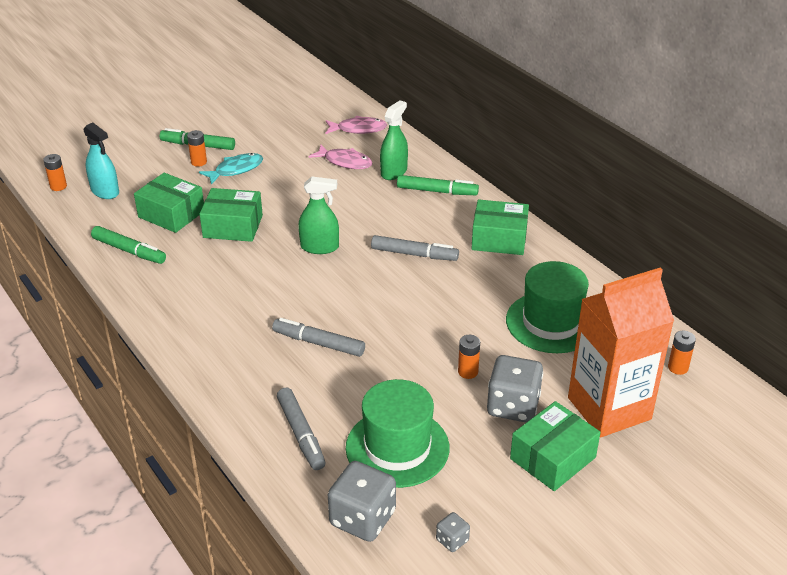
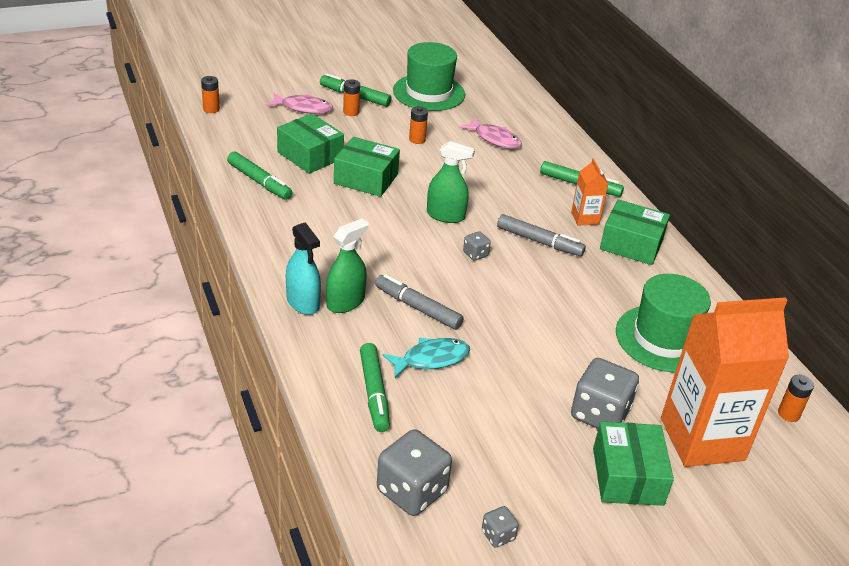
camera: 10 degrees right, 0 degrees up
turquoise spray bottle [84,123,119,199] -> turquoise spray bottle moved to [286,222,321,315]
turquoise fish [199,153,263,185] -> turquoise fish moved to [382,338,470,378]
grey marker [277,387,326,470] -> green marker [360,343,390,432]
pink fish [326,116,387,134] -> pink fish moved to [266,93,333,114]
green hat [346,379,450,488] -> green hat moved to [393,42,465,111]
green spray bottle [380,100,408,180] -> green spray bottle moved to [326,218,369,313]
orange battery [458,335,480,379] -> orange battery moved to [409,106,428,144]
green box [510,401,601,491] -> green box turned 60 degrees counterclockwise [593,422,674,506]
none -> grey dice [463,231,491,261]
none -> orange carton [571,159,608,225]

